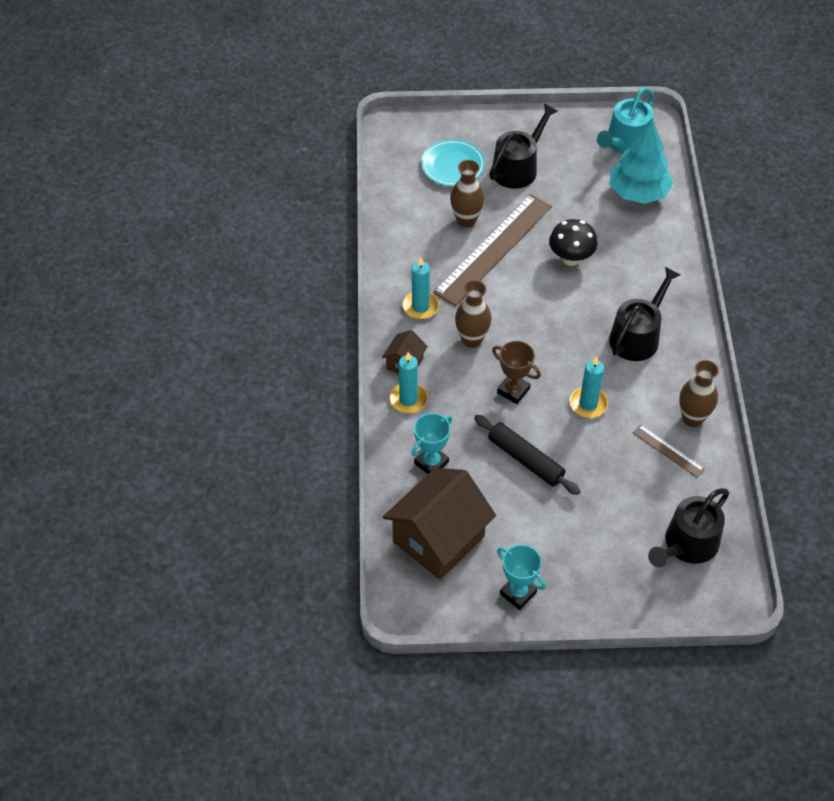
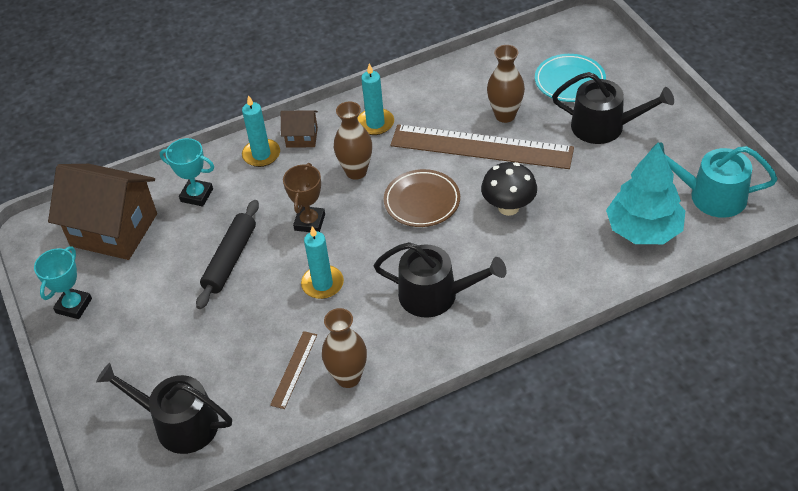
camera: 70 degrees right, 5 degrees down
none -> brown plate [384,169,460,227]

